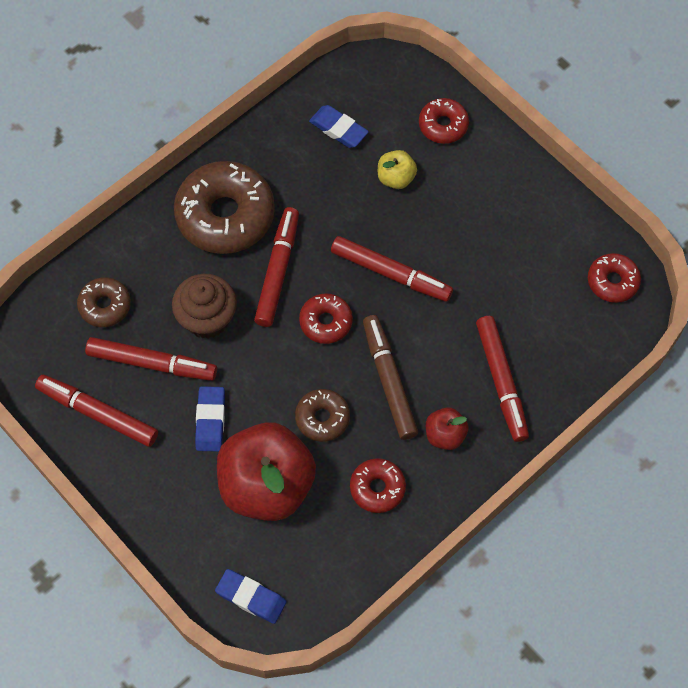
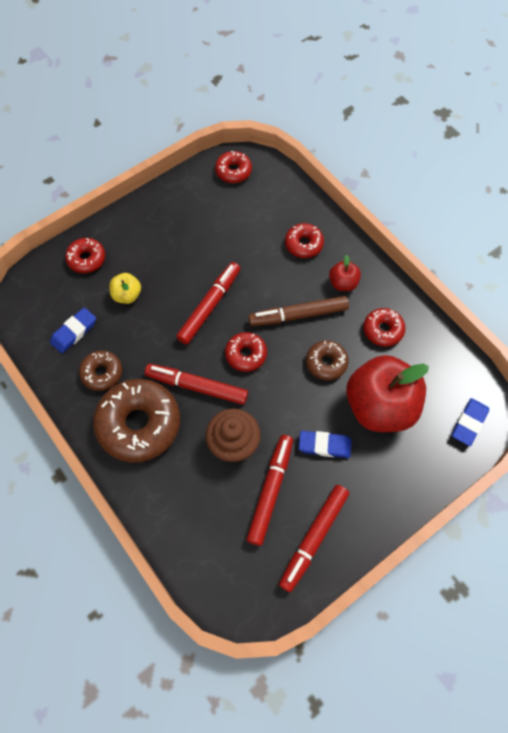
camera: 85 degrees left, 0 degrees up
brown donut [77,277,131,327] -> brown donut moved to [79,350,122,391]
red marker [476,316,529,442] -> red donut [285,223,324,258]

